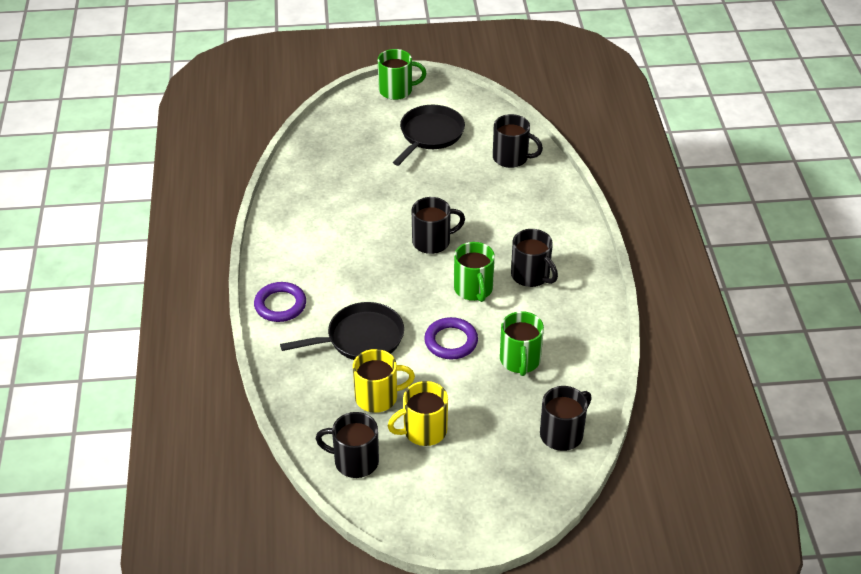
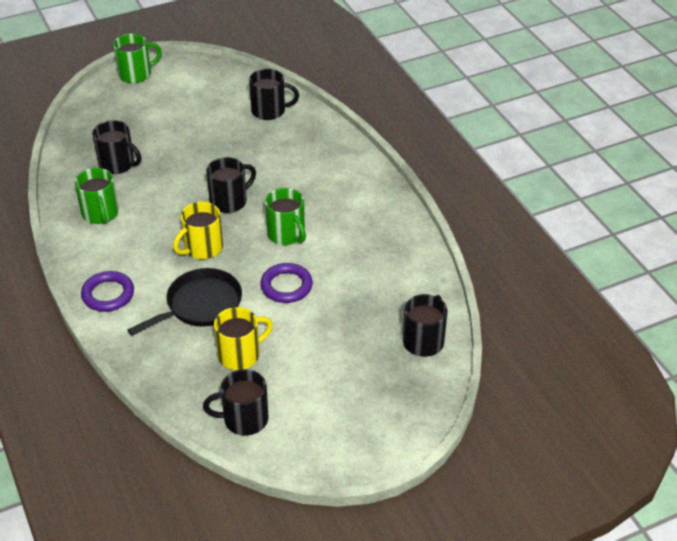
camera: 20 degrees left, 0 degrees up
yellow mug [388,381,448,446] -> yellow mug moved to [173,202,223,259]
black pan [393,105,465,166] -> none
green mug [500,311,544,376] -> green mug moved to [74,168,119,224]
black mug [511,229,558,287] -> black mug moved to [92,120,141,174]

